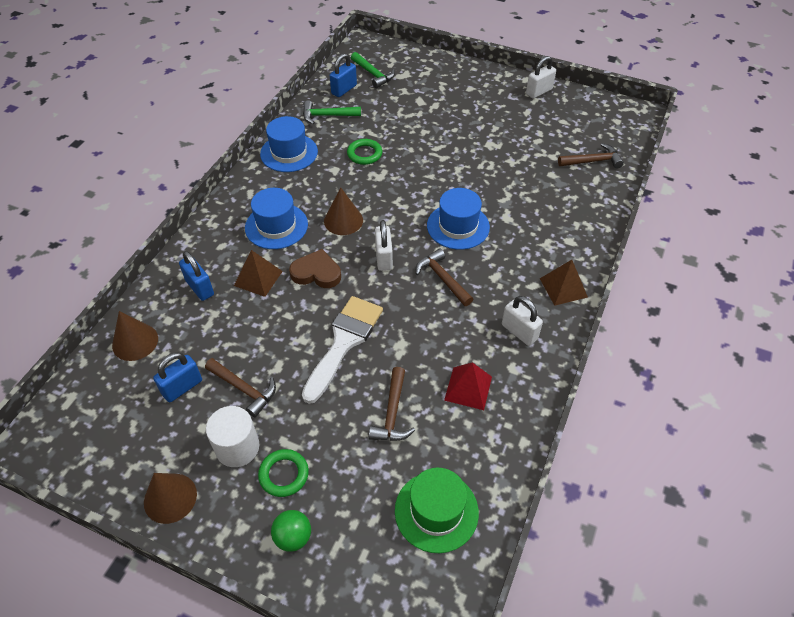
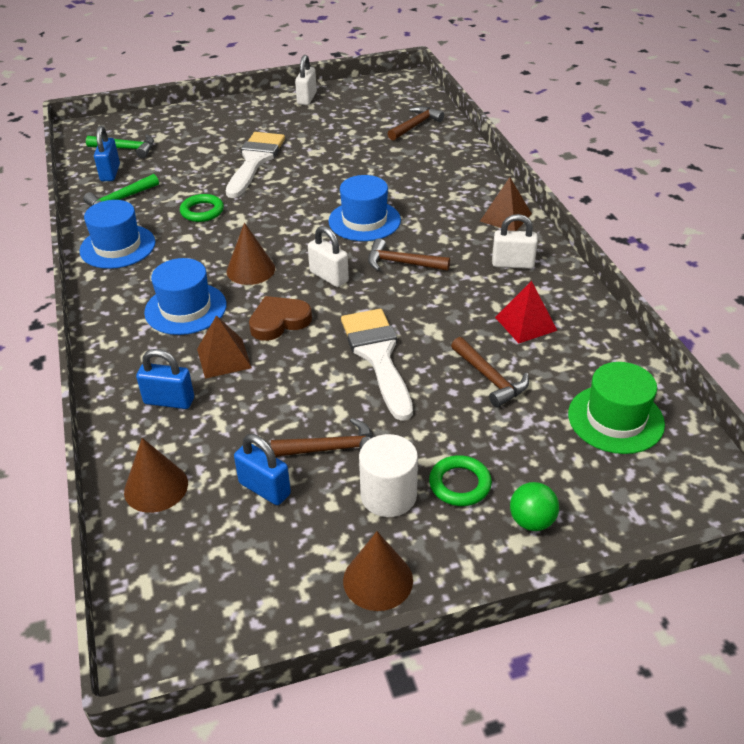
camera: 40 degrees left, 10 degrees down
blue padlock [153,352,202,402] -> blue padlock turned 60 degrees counterclockwise [234,434,291,505]
none -> white brush [226,132,285,198]

